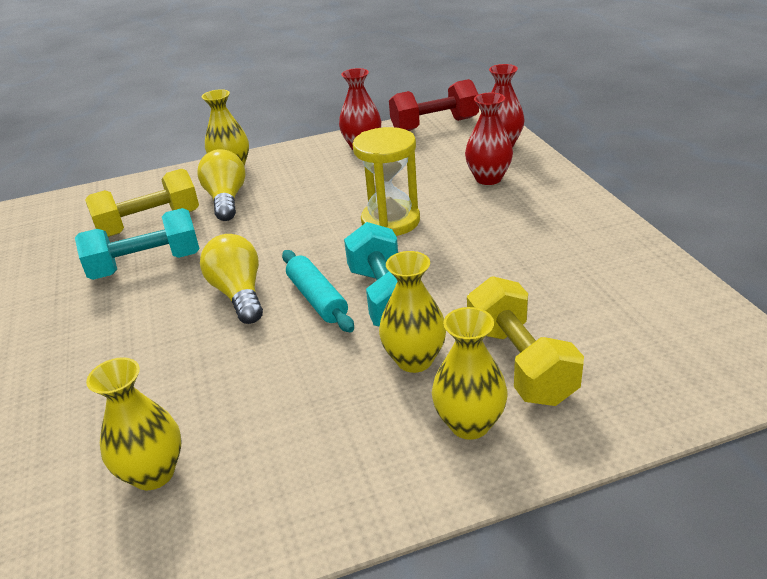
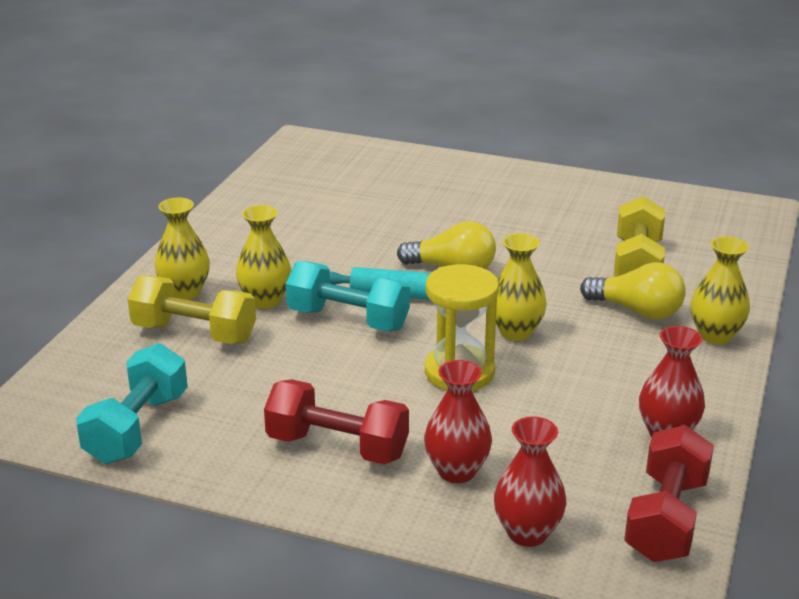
camera: 125 degrees right, 5 degrees down
turquoise dumbbell [75,208,200,280] -> turquoise dumbbell moved to [76,343,188,464]
yellow vase [86,357,181,490] -> yellow vase moved to [496,233,547,341]
none -> red dumbbell [264,379,409,464]

